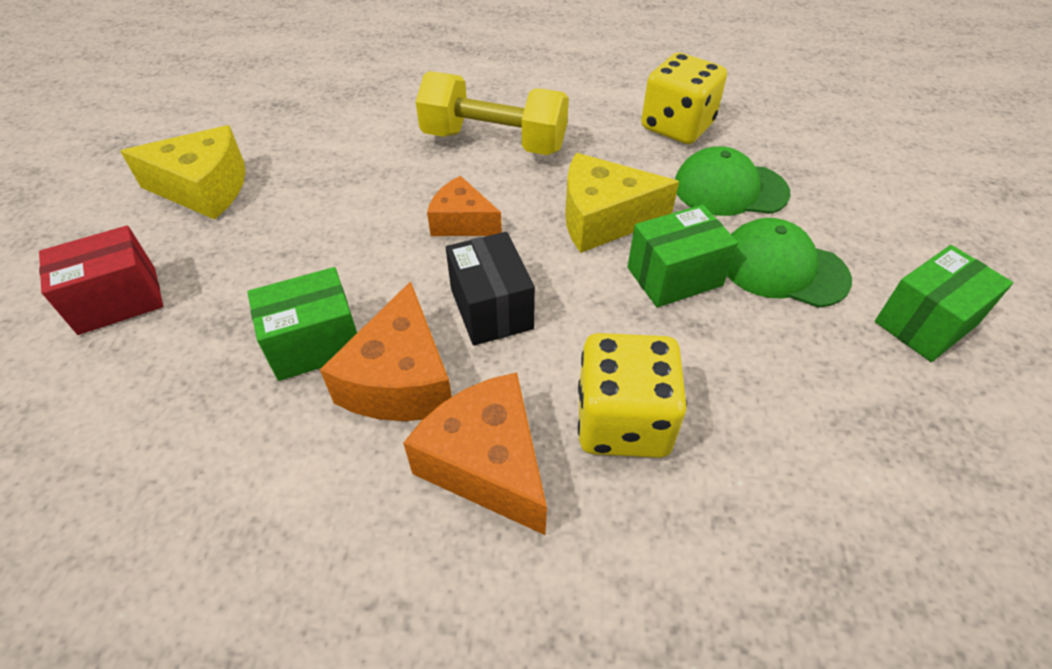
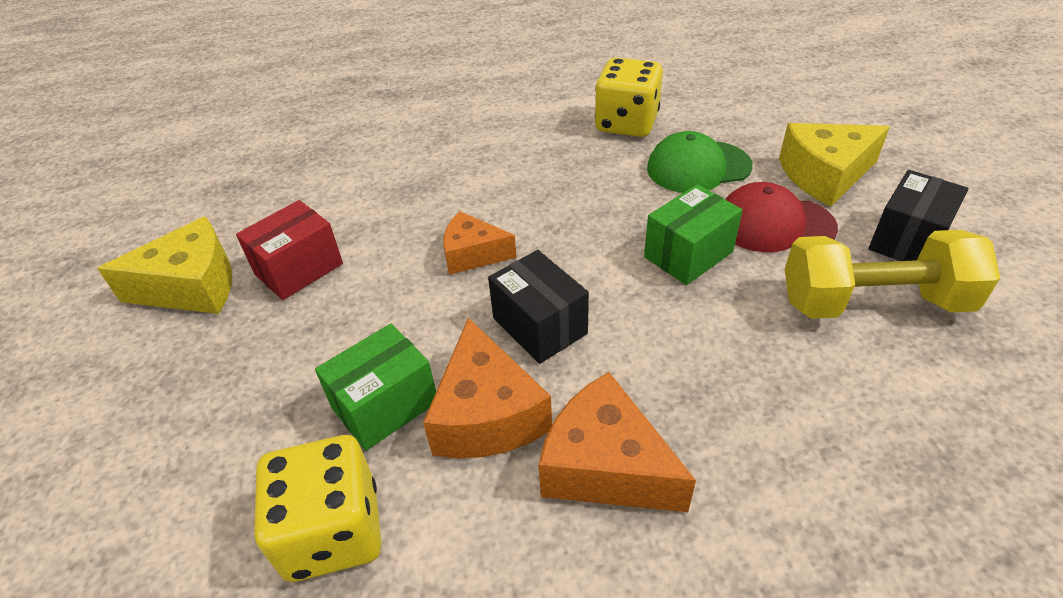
camera: 15 degrees left, 5 degrees down
red box [39,225,163,335] -> red box moved to [236,200,343,300]
yellow dumbbell [416,71,569,155] -> yellow dumbbell moved to [785,230,1000,319]
yellow cheese [565,153,679,253] -> yellow cheese moved to [779,123,890,206]
yellow dice [578,333,687,458] -> yellow dice moved to [254,435,381,582]
green cap [727,218,852,308] -> red cap [725,182,838,252]
green box [875,245,1013,362] -> black box [868,170,969,261]

